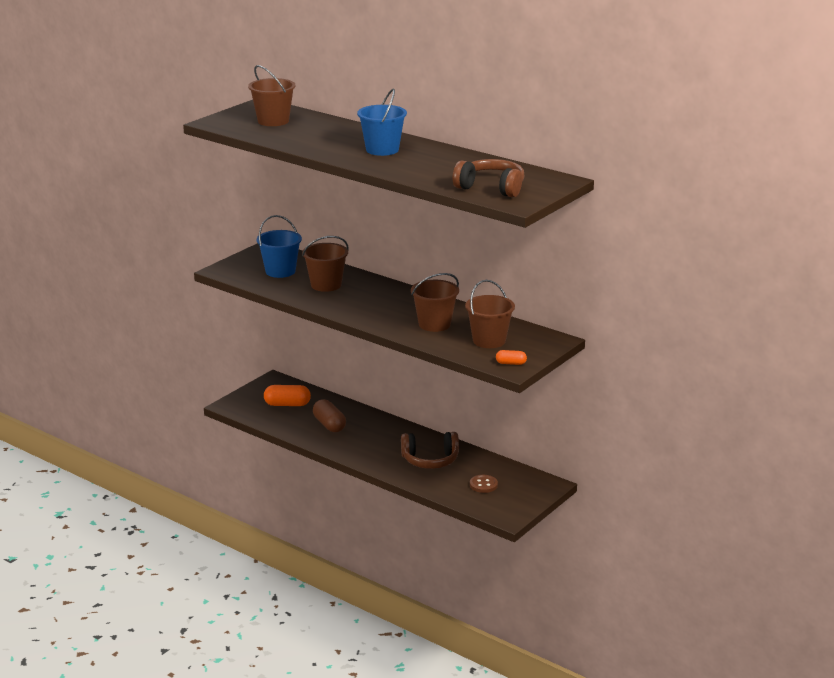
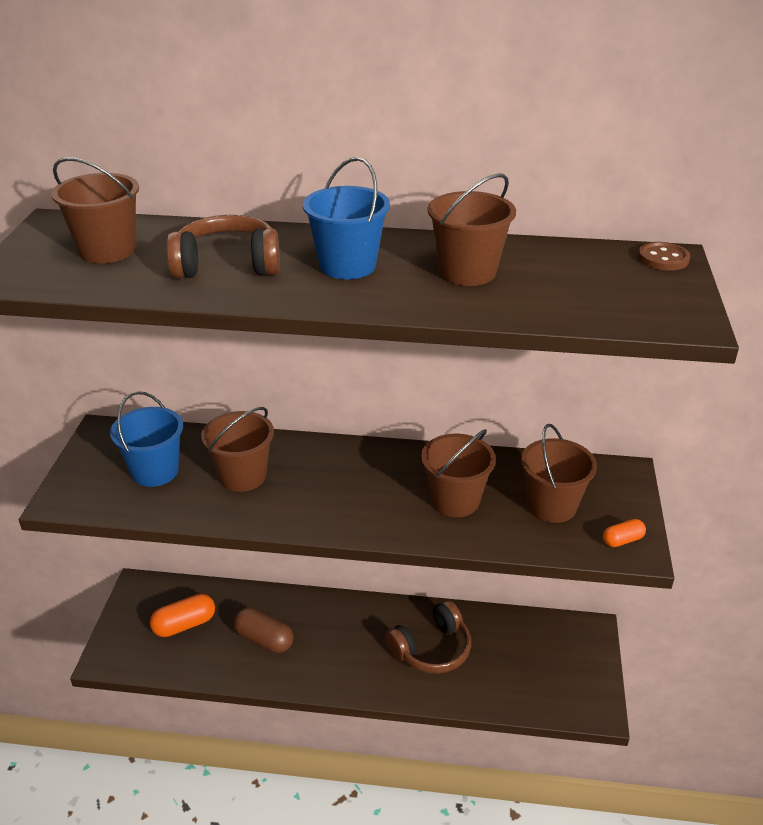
camera: 30 degrees left, 10 degrees up
brown headphones [453,159,524,198] -> brown headphones moved to [166,215,280,279]
brown button [470,475,498,493] -> brown button moved to [638,242,690,271]
none -> brown bucket [427,173,516,286]

